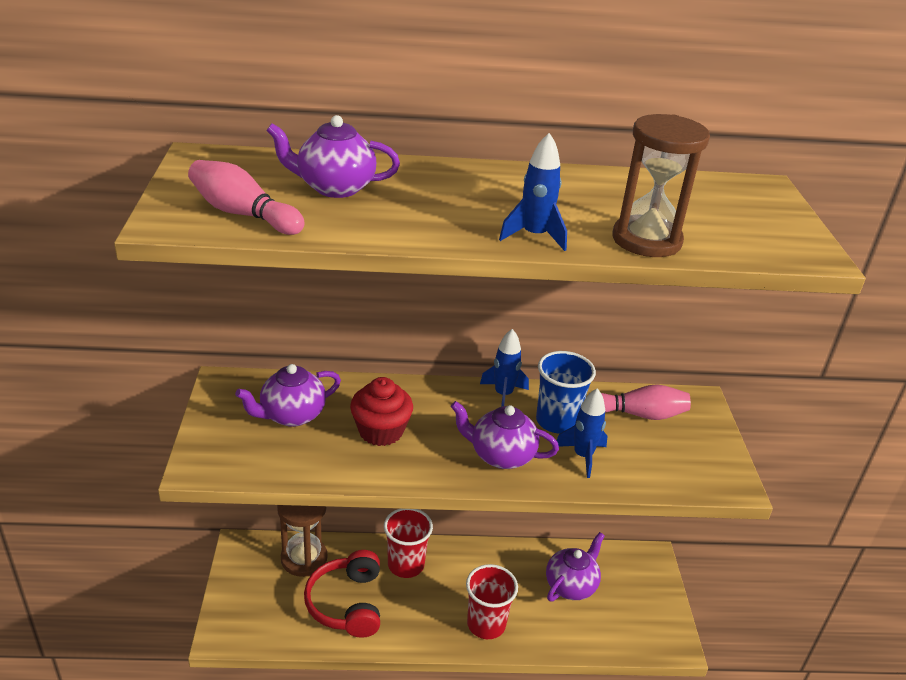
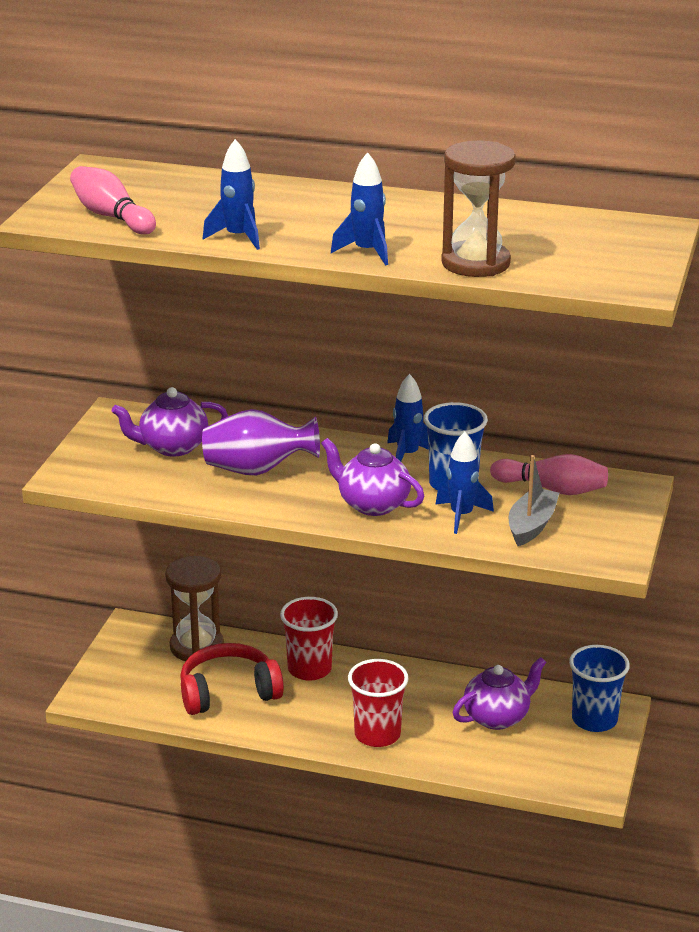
camera: 20 degrees right, 5 degrees down
purple teapot [266,115,400,198] -> none
red headphones [304,550,380,638] -> red headphones turned 60 degrees clockwise [180,643,284,715]
red cupcake [350,377,413,446] -> purple vase [202,409,320,475]
none -> blue rocket [203,139,260,250]
none -> grey boat [509,455,559,546]
none -> blue cup [569,645,630,732]

